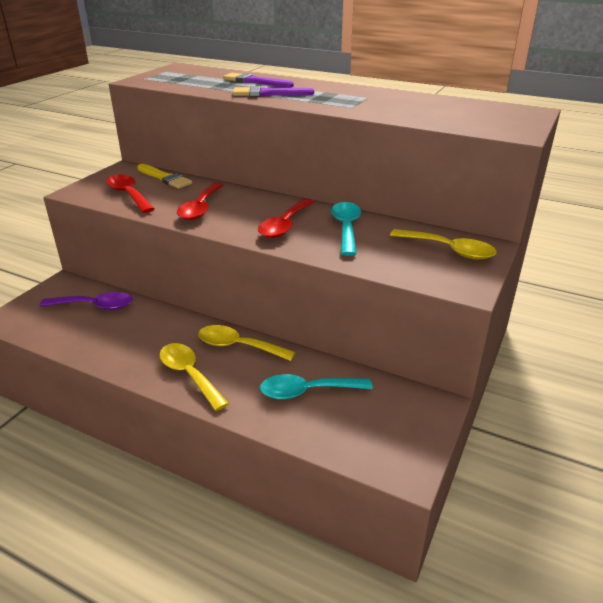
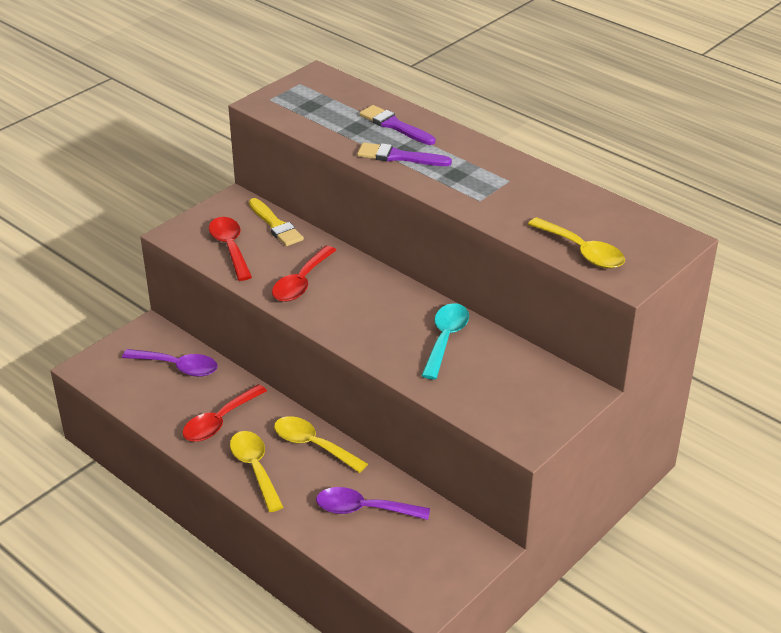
camera: 15 degrees right, 5 degrees up
red spoon [258,199,314,238] -> red spoon moved to [182,384,267,442]
turquoise spoon [260,374,373,399] -> purple spoon [316,487,430,520]
yellow spoon [390,229,497,259] -> yellow spoon moved to [528,217,625,269]

